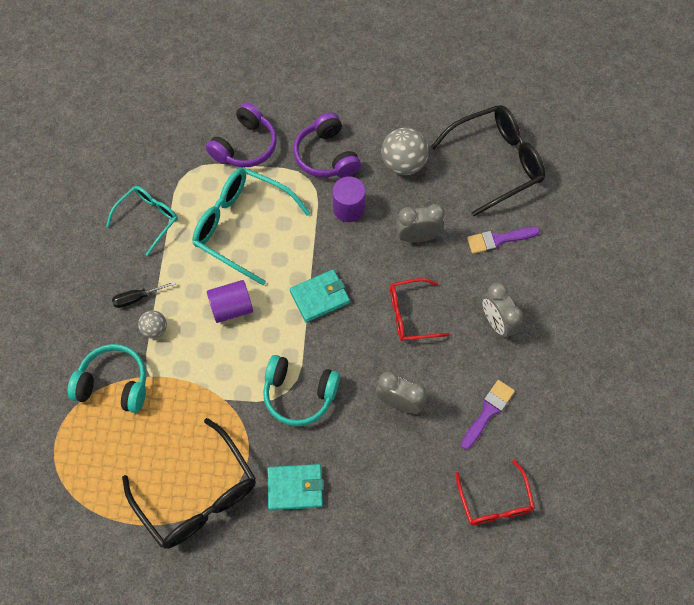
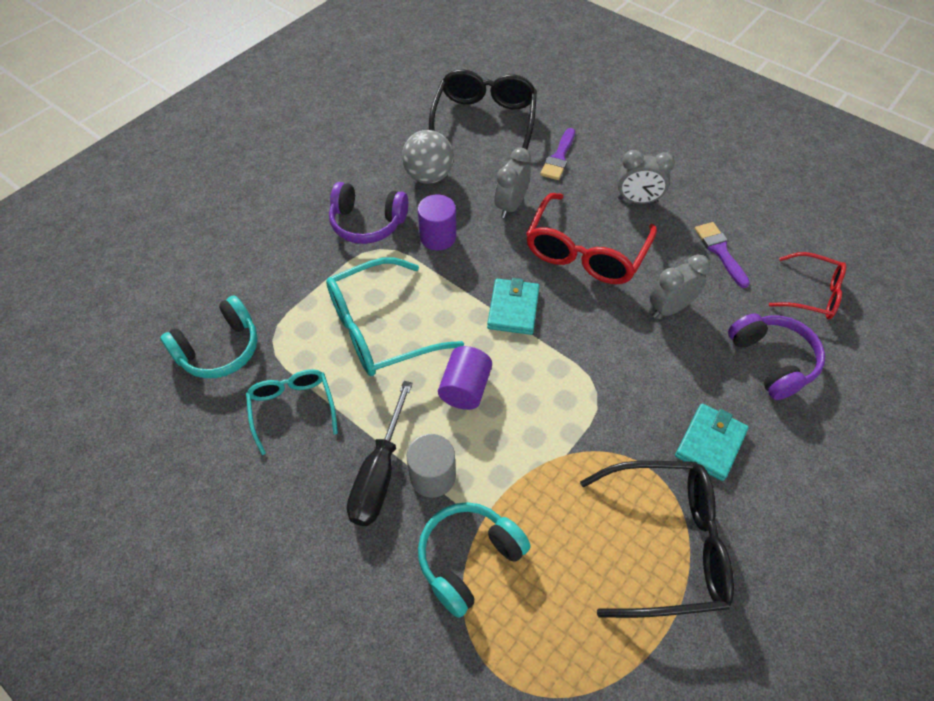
camera: 55 degrees left, 10 degrees down
black screwdriver [112,281,175,308] -> black screwdriver [347,381,413,526], size x1.83
grey ball [138,310,167,338] -> grey cylinder [407,434,456,498]
purple headphones [206,102,277,168] -> purple headphones moved to [728,314,825,400]
turquoise headphones [263,355,340,426] -> turquoise headphones moved to [160,295,258,378]
red glasses [390,278,450,341] -> red glasses [526,193,657,284], size x1.65

